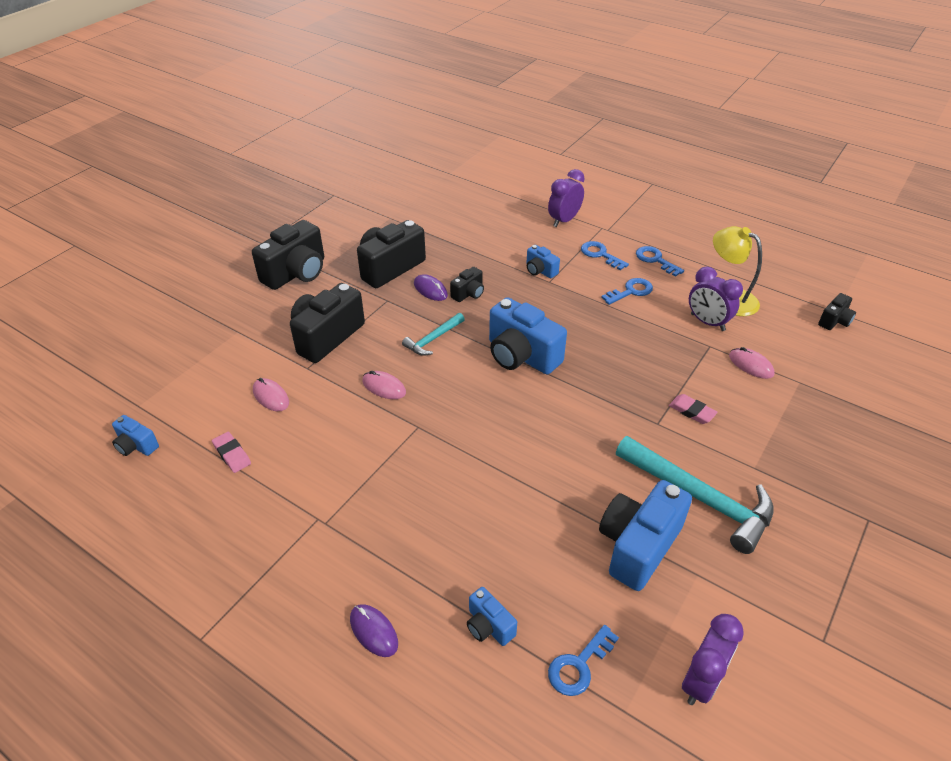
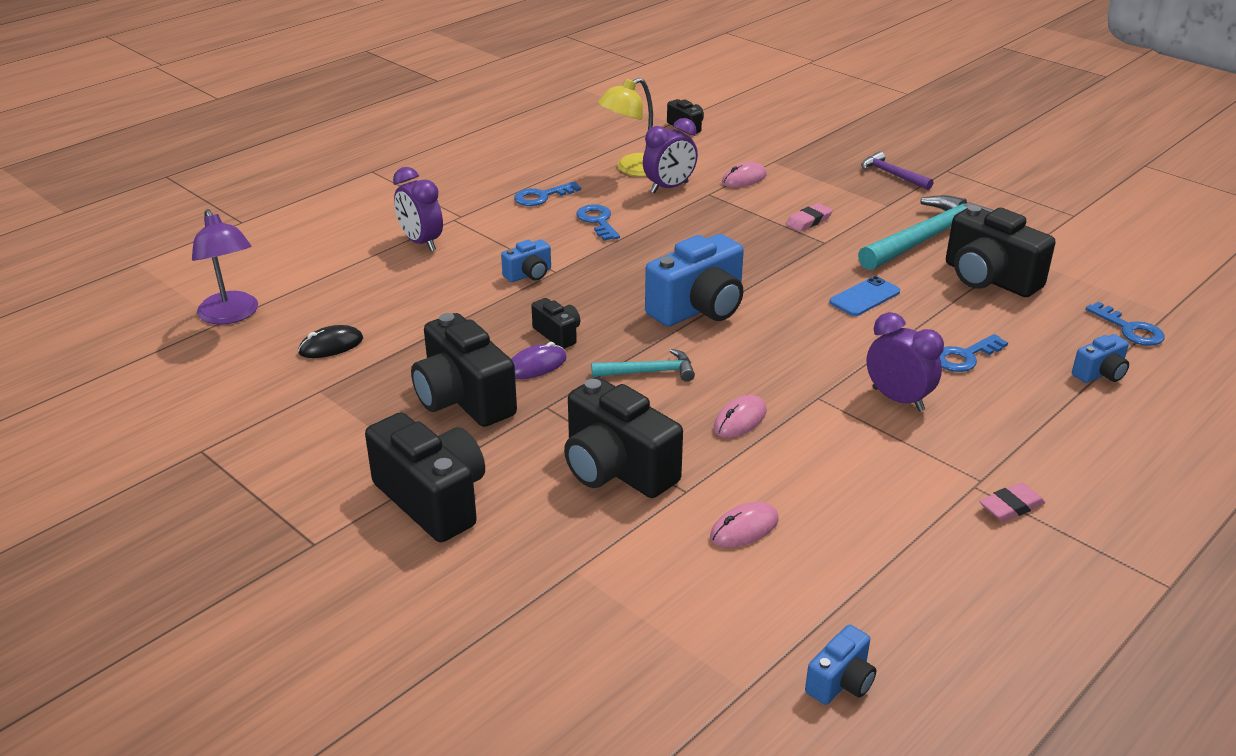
camera: 80 degrees left, 10 degrees down
pink eraser [212,432,251,473] -> pink eraser moved to [979,483,1045,522]
purple mouse [350,604,398,657] -> none
turquoise hammer [402,313,465,356] -> turquoise hammer turned 60 degrees counterclockwise [591,349,695,382]
blue key [581,241,629,270] -> blue key moved to [939,334,1008,372]
blue camera [599,480,692,591] -> black camera [946,205,1056,297]
purple clock [682,614,744,705] -> purple clock moved to [866,312,944,412]
none -> purple lamp [192,209,258,325]
none -> black mouse [298,325,363,358]
none -> blue phone [829,276,900,316]
none -> purple hammer [861,151,933,190]

